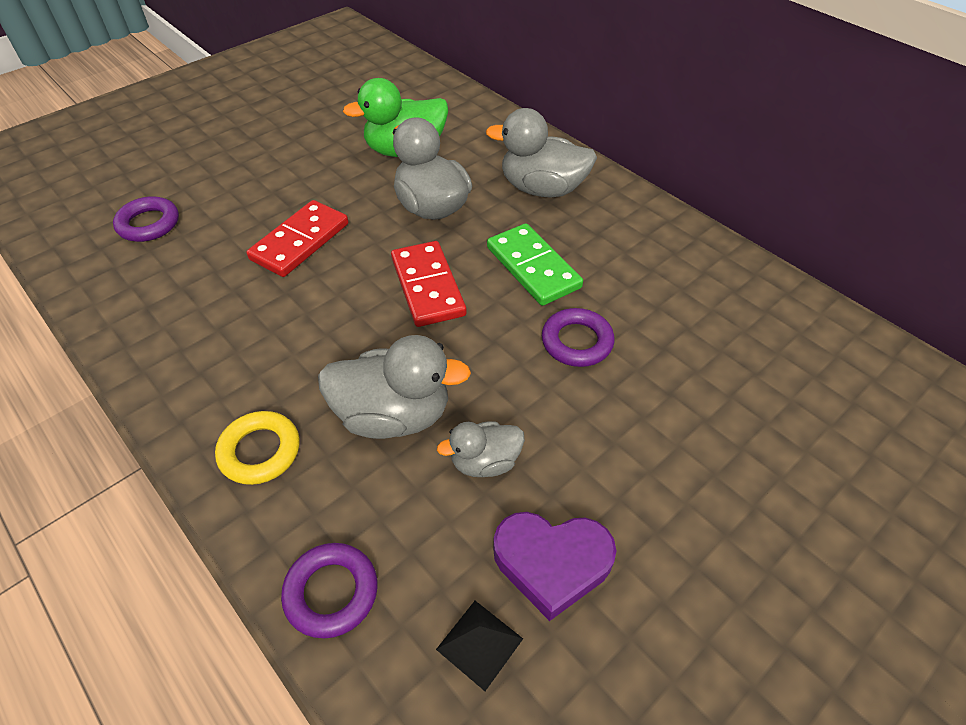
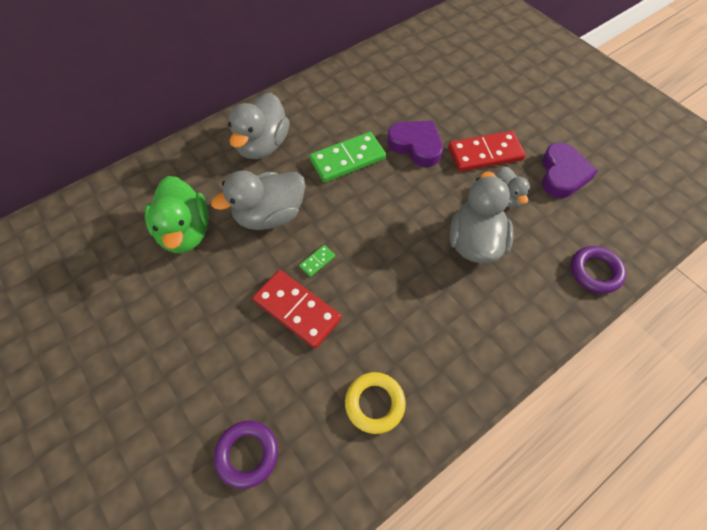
camera: 85 degrees left, 10 degrees up
yellow ring [215,411,300,485] -> yellow ring moved to [345,372,406,434]
red domino [391,241,467,327] -> red domino moved to [448,131,526,172]
black pyramid [436,601,523,691] -> none
purple ring [542,308,614,367] -> purple heart [387,121,443,167]
none -> green domino [299,245,335,277]

